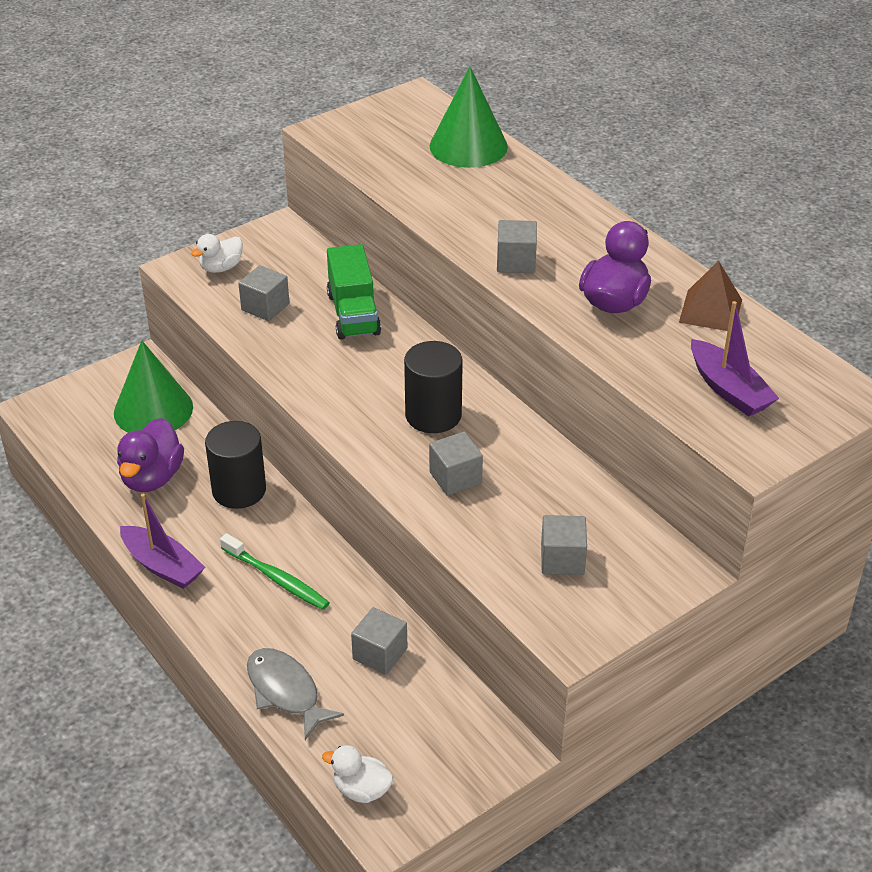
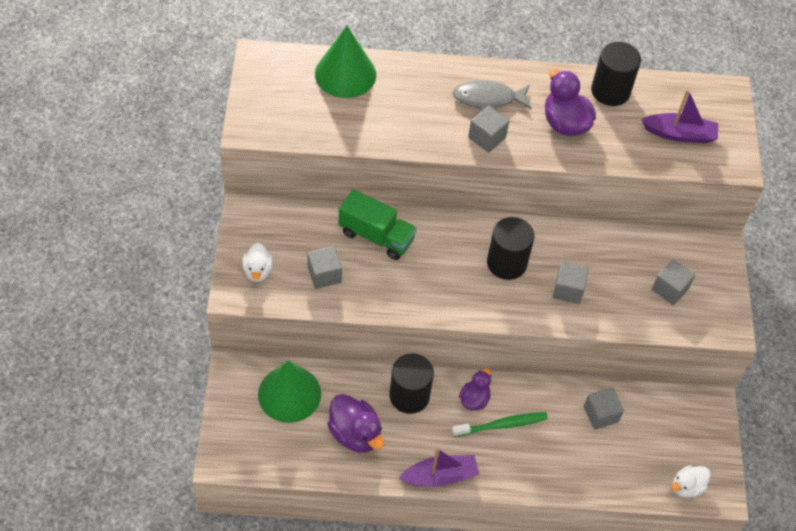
camera: 55 degrees left, 15 degrees up
grey fish [247,648,344,740] -> grey fish moved to [453,80,532,111]
brown pyramid [679,261,742,331] -> black cylinder [591,42,641,106]
none -> purple duck [459,368,491,411]

